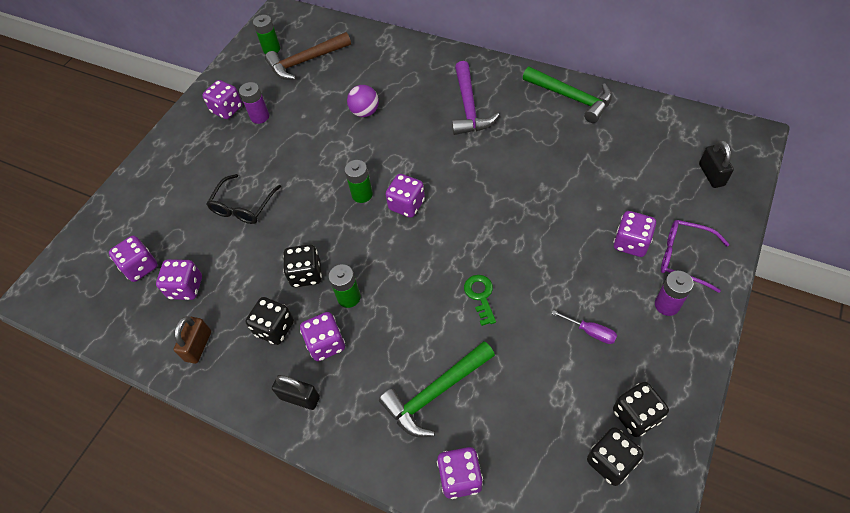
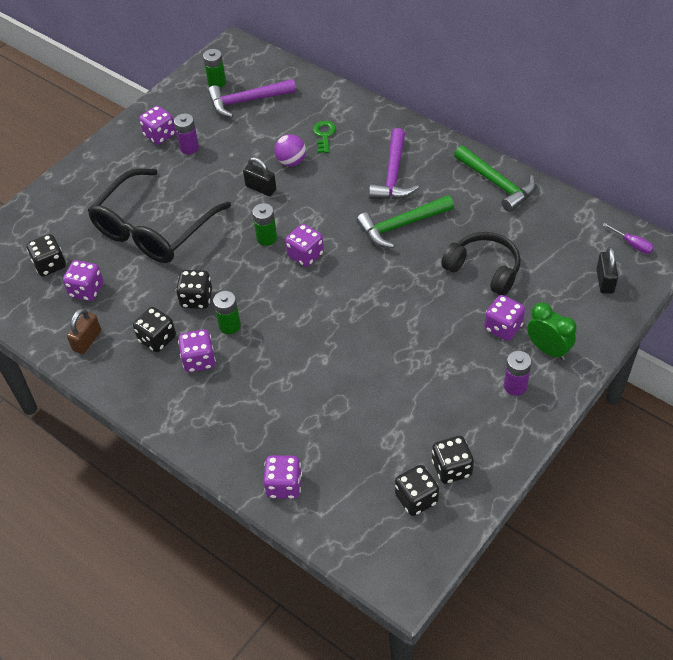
camera: 10 degrees right, 5 degrees down
purple dice [109,236,158,282] -> black dice [27,234,66,276]
black glasses [206,174,281,224] -> black glasses [88,168,231,263], size x1.98
brown hammer [265,32,351,80] -> purple hammer [208,79,296,118]
black padlock [272,375,320,410] -> black padlock moved to [243,157,276,196]
green hammer [379,341,495,437] -> green hammer moved to [356,195,454,248]
green key [464,275,496,326] -> green key moved to [313,121,336,153]
purple screwdriver [551,310,617,344] -> purple screwdriver moved to [603,223,654,254]
purple glasses [661,220,729,293] -> green clock [527,302,577,360]
none -> black headphones [441,232,521,296]

